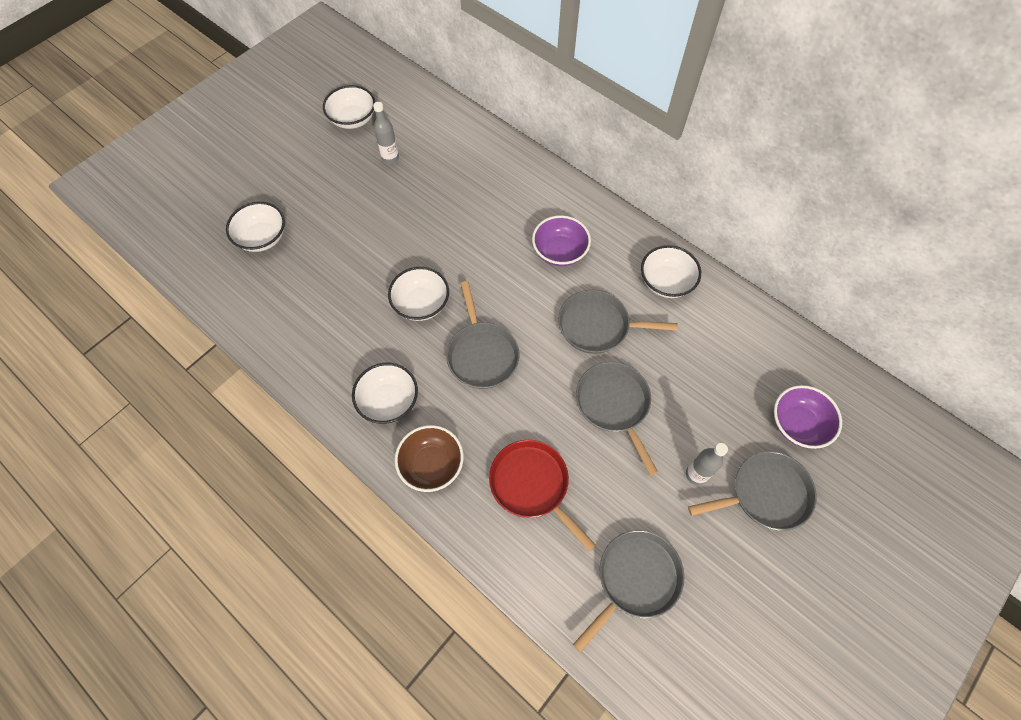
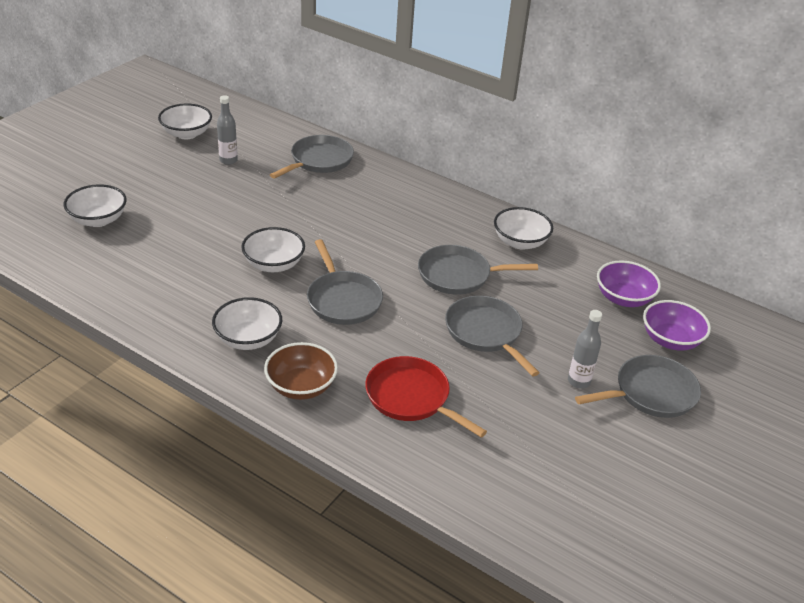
camera: 10 degrees left, 25 degrees down
purple bowl [532,215,591,266] -> purple bowl moved to [597,260,661,307]
grey pan [573,530,685,652] -> grey pan moved to [270,135,354,179]

